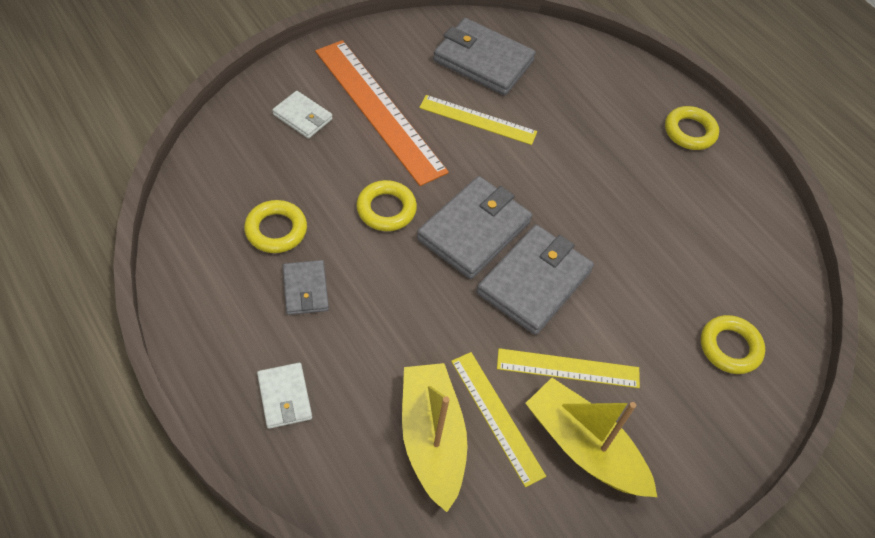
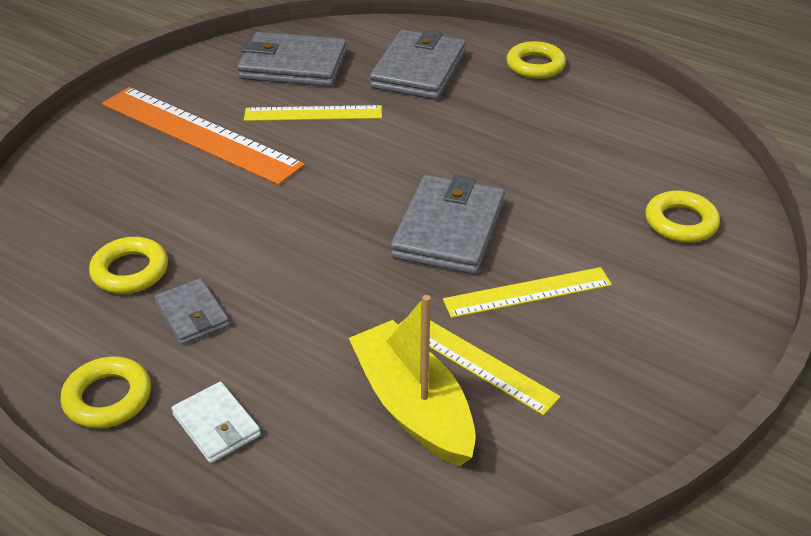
camera: 15 degrees left, 15 degrees down
white wallet [272,91,333,139] -> none
yellow ring [356,180,417,231] -> yellow ring moved to [60,357,151,428]
grey wallet [417,176,532,279] -> grey wallet moved to [370,29,466,100]
yellow boat [526,378,657,497] -> none

